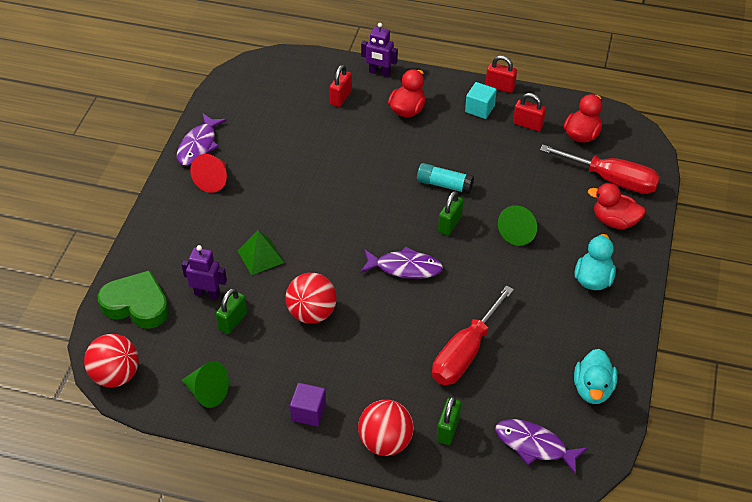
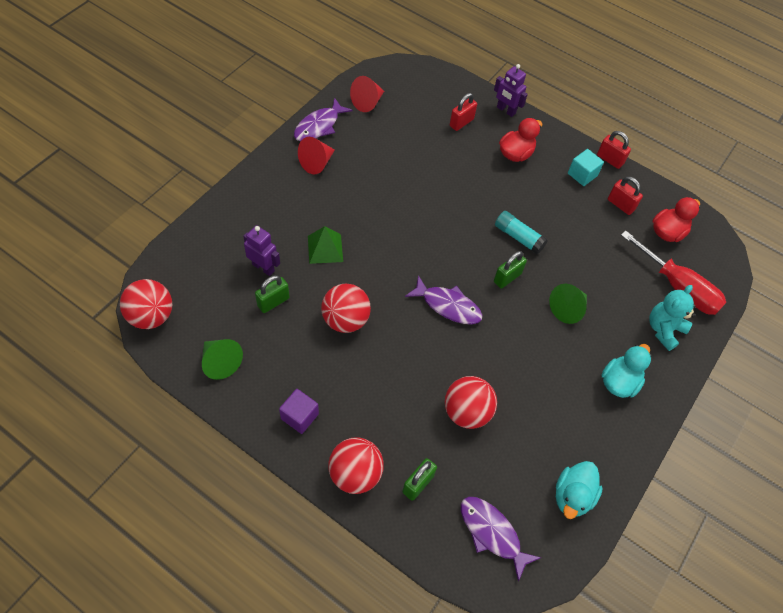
camera: 15 degrees right, 10 degrees up
green heart [97,270,169,329] -> none
red screwdriver [432,285,514,385] -> red ball [445,376,497,429]
red duck [588,183,645,229] -> turquoise teddy bear [649,285,695,351]
none -> red cone [350,76,384,112]

